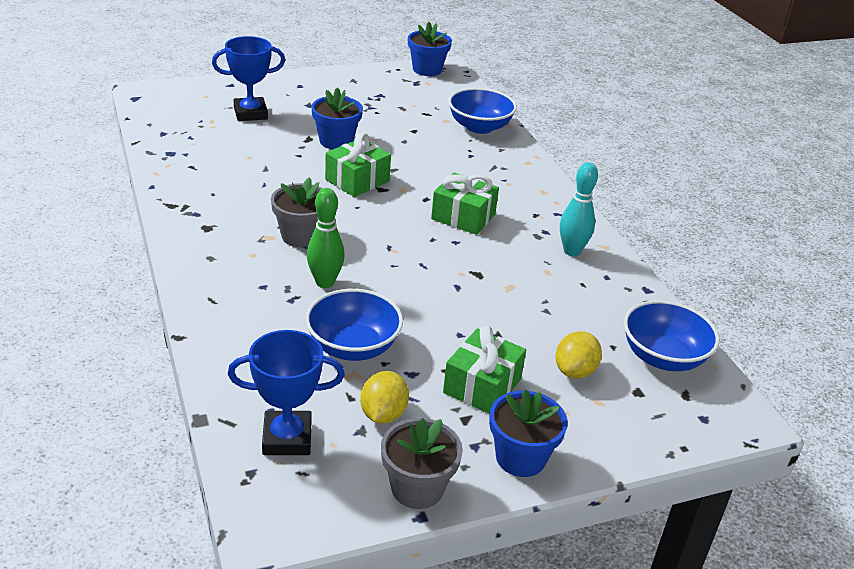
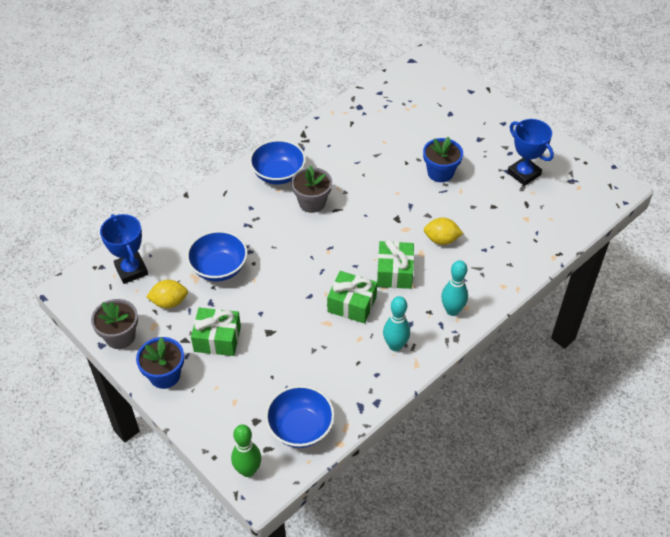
camera: 70 degrees right, 15 degrees up
blue trophy [212,36,285,121] -> blue trophy moved to [507,119,554,186]
green bowling pin [307,188,345,288] -> green bowling pin moved to [231,424,261,477]
green gift [325,133,391,197] -> green gift moved to [327,271,377,323]
blue flower pot [408,22,452,76] -> none
blue bowl [448,88,517,134] -> blue bowl moved to [249,140,306,185]
yellow lemon [556,331,602,379] -> yellow lemon moved to [424,218,463,245]
none -> turquoise bowling pin [441,260,468,316]

